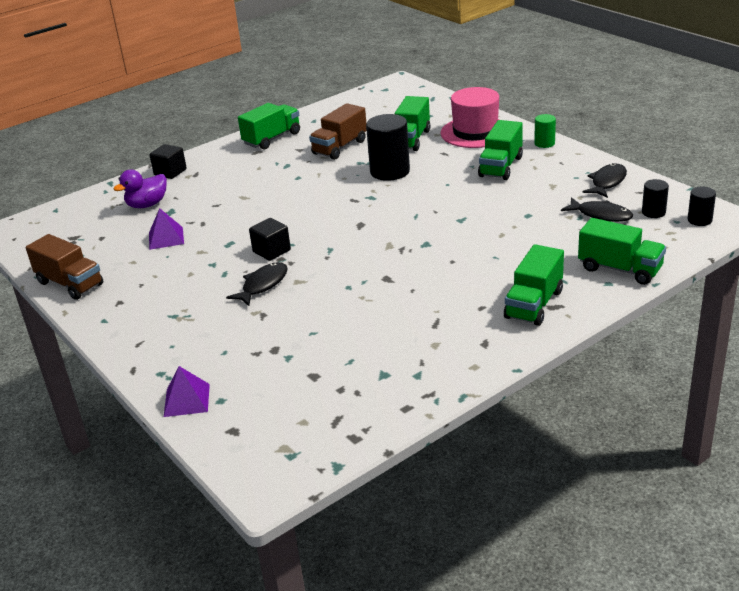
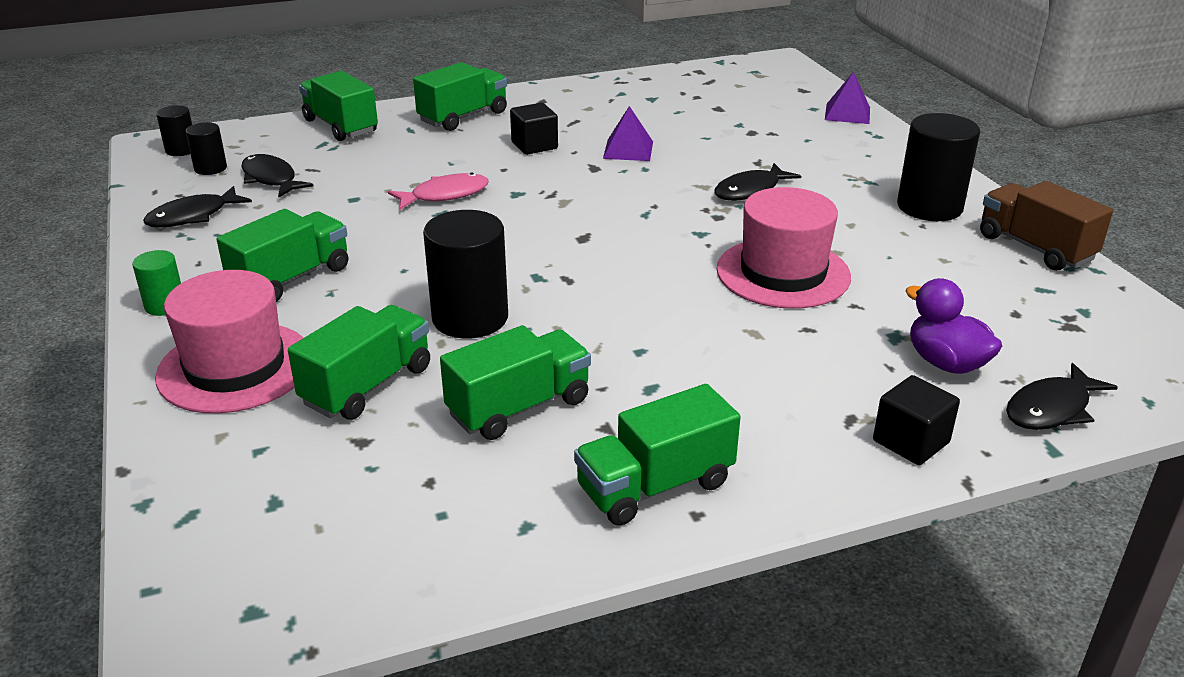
camera: 165 degrees left, 0 degrees up
purple duck [113,170,167,208] -> purple duck turned 105 degrees counterclockwise [905,278,1002,374]
purple pyramid [149,208,184,250] -> purple pyramid moved to [603,106,653,161]
black cube [249,218,291,261] -> black cube moved to [510,103,558,155]
brown truck [309,103,367,160] -> green truck [440,325,591,440]
none -> pink fish [388,173,489,210]
none -> pink hat [717,187,851,309]
none -> black cylinder [897,113,980,221]
none -> black fish [1006,363,1118,430]

